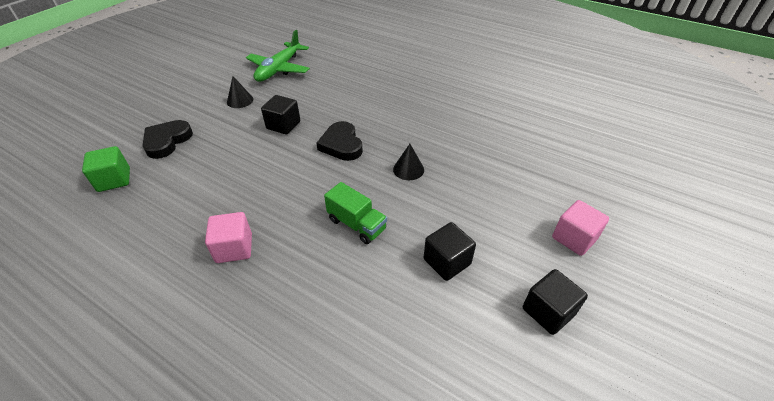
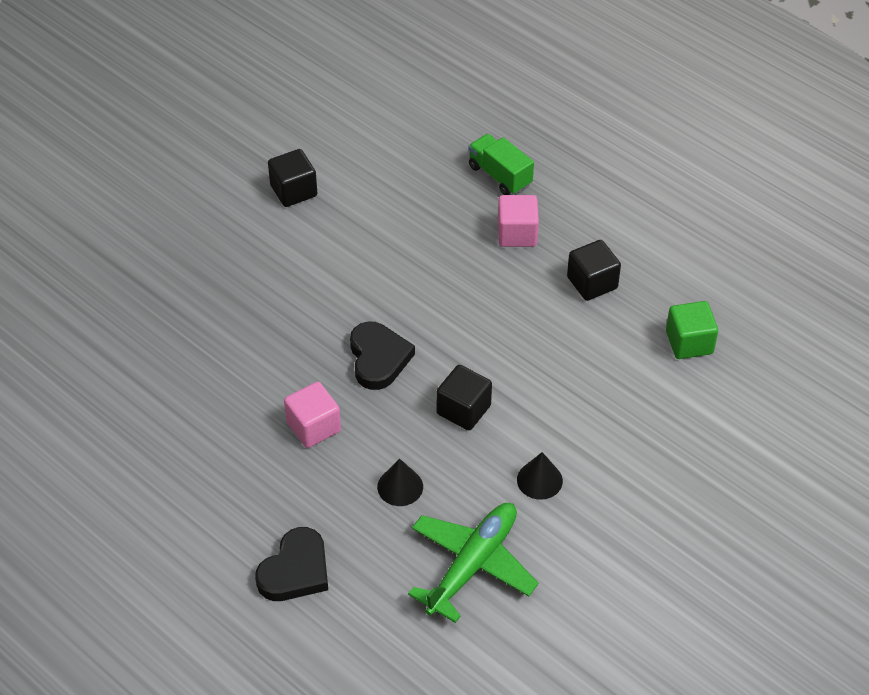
camera: 170 degrees left, 5 degrees up
black heart [142,120,193,159] -> black heart moved to [255,527,328,601]
green truck [324,182,387,244] -> green truck moved to [468,134,534,195]
black cone [393,144,424,180] -> black cone moved to [377,458,423,506]
black cube [523,269,588,335] -> black cube moved to [567,240,621,301]
pink cube [552,200,609,256] -> pink cube moved to [284,382,341,448]

